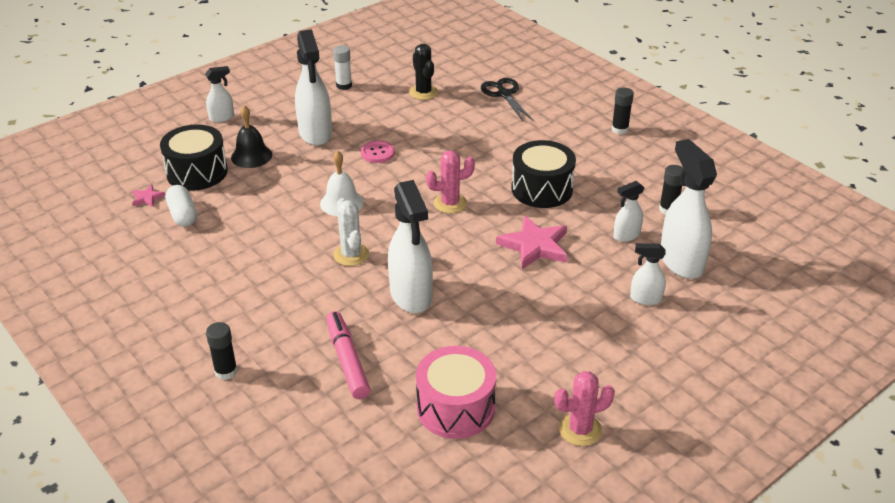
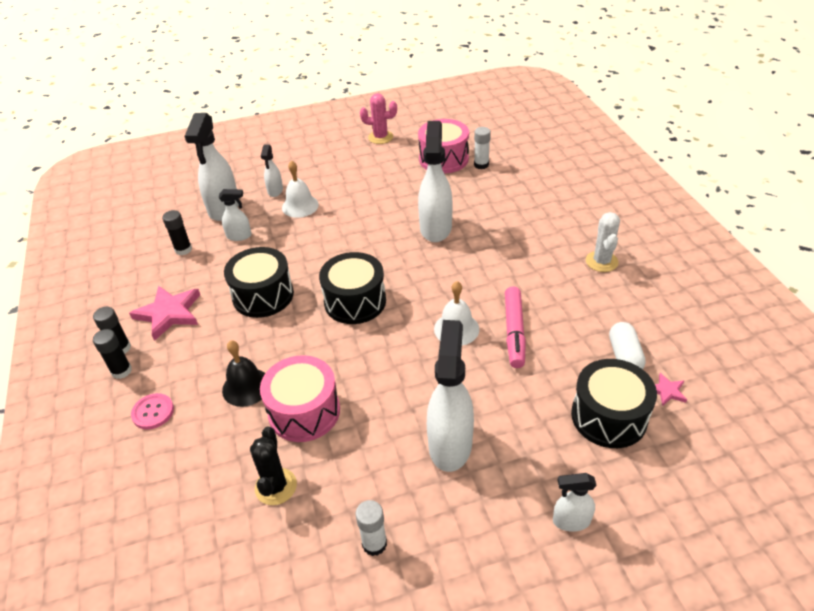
camera: 155 degrees left, 5 degrees up
black glue stick [206,322,238,380] -> black glue stick moved to [93,329,132,379]
black bell [231,105,272,168] -> black bell moved to [222,340,265,407]
pink marker [326,311,371,399] -> pink marker moved to [505,286,526,368]
white cactus [333,198,369,266] -> white cactus moved to [586,212,620,272]
pink button [361,141,395,163] -> pink button moved to [131,393,174,430]
pink cactus [426,151,475,213] -> black drum [319,252,386,324]
black scissors [481,78,533,121] -> none
pink star [496,216,567,269] -> pink star moved to [129,286,200,341]
white spray bottle [630,243,666,305] -> white spray bottle turned 60 degrees clockwise [261,144,283,197]
none -> pink drum [260,355,340,442]
none -> white bell [282,160,319,218]
none -> white glue stick [474,127,491,169]

